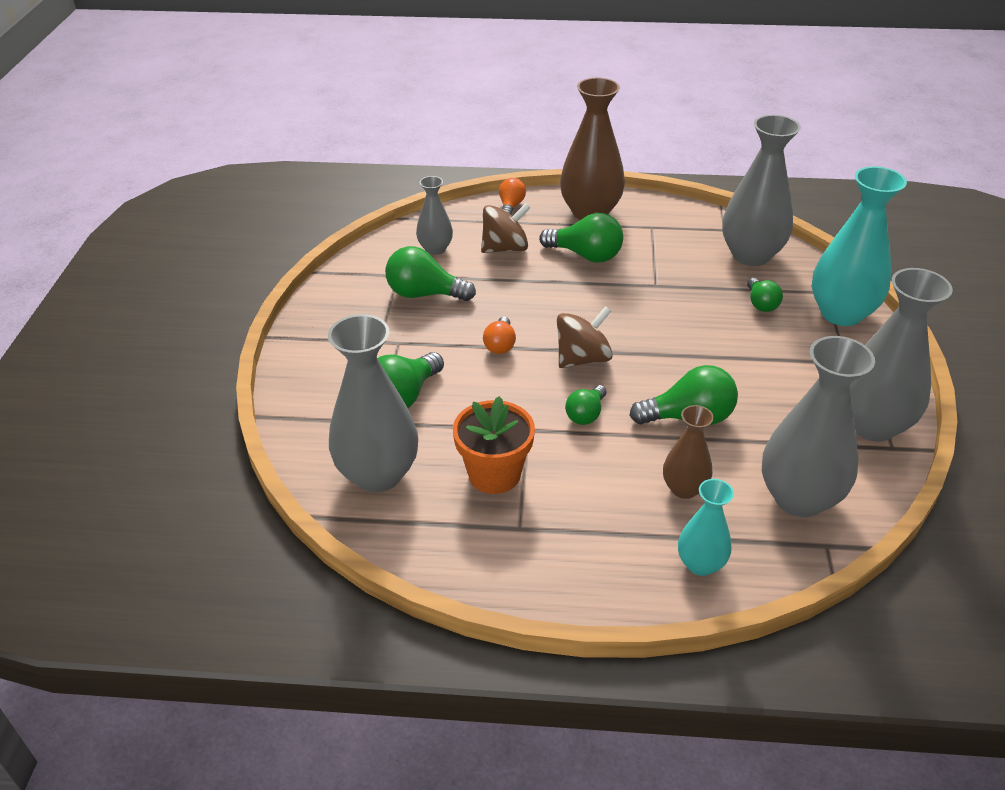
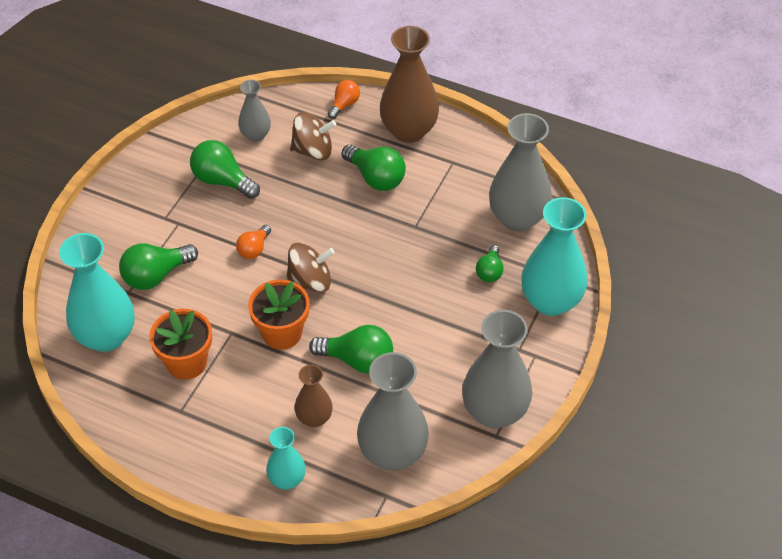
camera: 20 degrees right, 10 degrees up
grey vase [328,314,418,492] -> turquoise vase [59,233,135,352]
green light bulb [565,385,607,425] -> orange flower pot [248,279,310,350]

